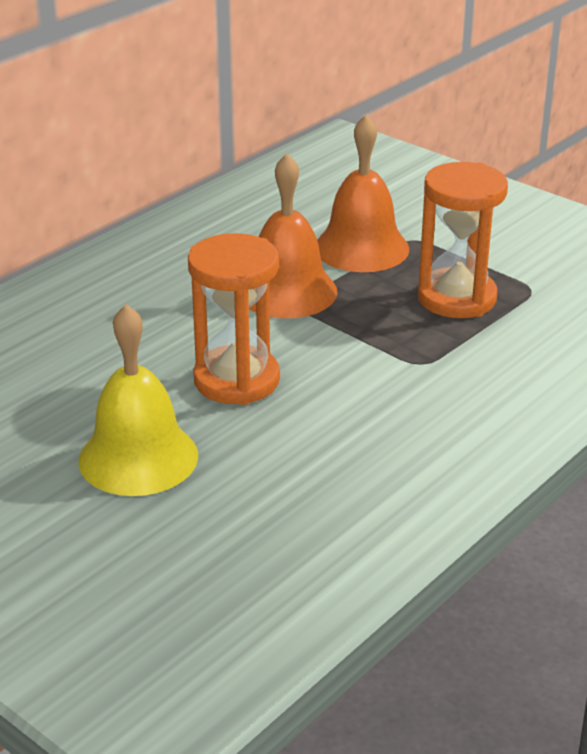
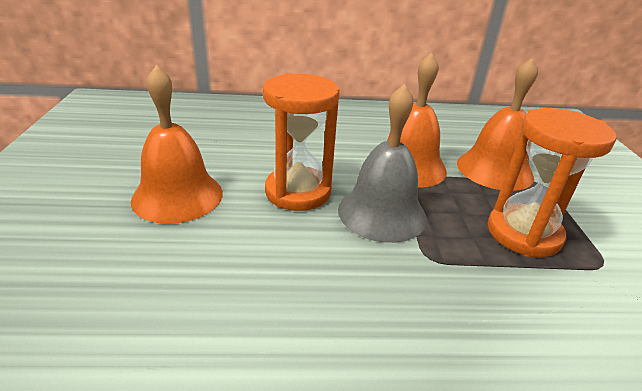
camera: 45 degrees right, 0 degrees up
yellow bell [78,304,198,496] -> orange bell [131,65,223,224]
none -> grey bell [338,84,427,243]

